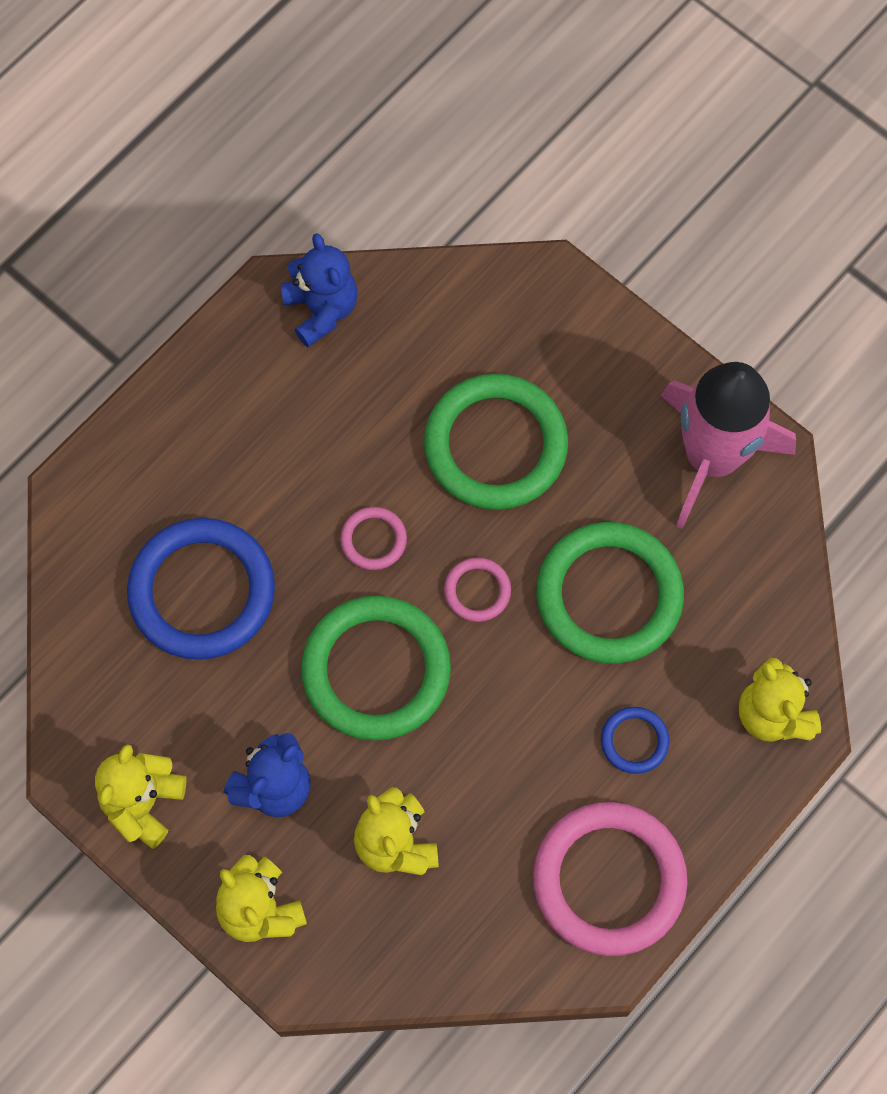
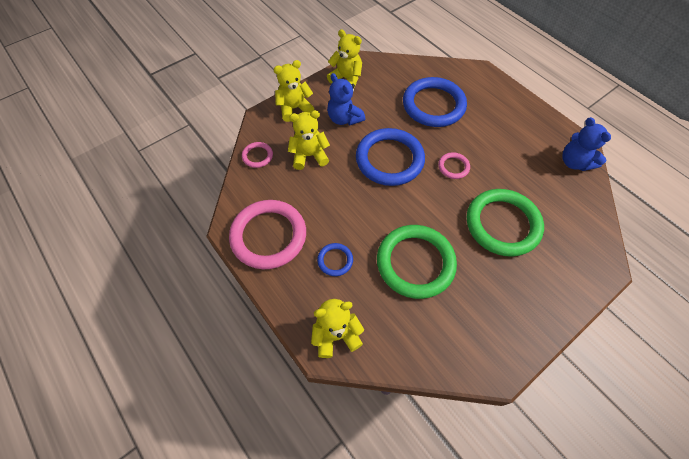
camera: 100 degrees right, 10 degrees down
blue teddy bear [281,233,357,347] -> blue teddy bear turned 75 degrees clockwise [563,117,611,171]
green ring [301,596,451,741] -> blue ring [356,128,425,186]
pink ring [444,557,511,622] -> pink ring moved to [242,142,273,168]
pink rocket [661,362,796,529] -> none

